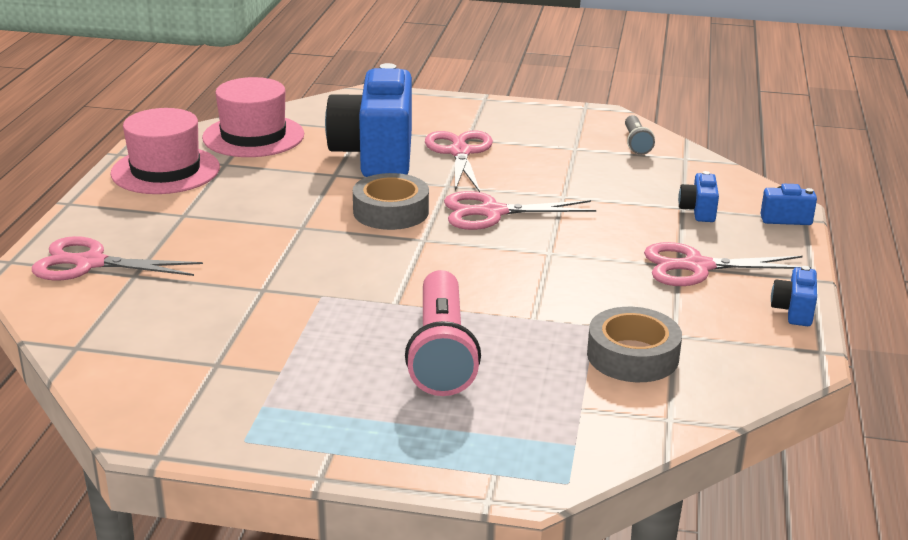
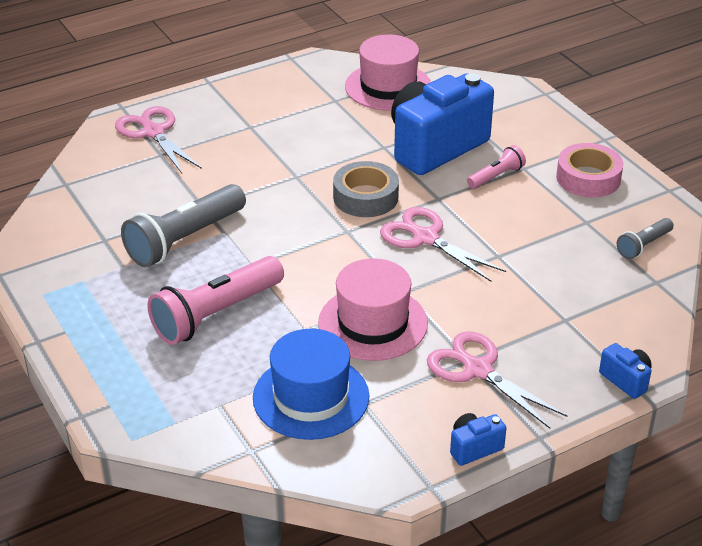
camera: 50 degrees right, 10 degrees up
pink hat [111,108,220,194] -> pink hat moved to [318,258,428,361]
pink scissors [425,130,493,192] -> pink flashlight [467,145,526,189]
grey tape [587,307,682,382] -> blue hat [253,329,369,440]
blue camera [678,171,719,222] -> none
none -> grey flashlight [121,184,246,267]
none -> pink tape [556,143,623,198]

